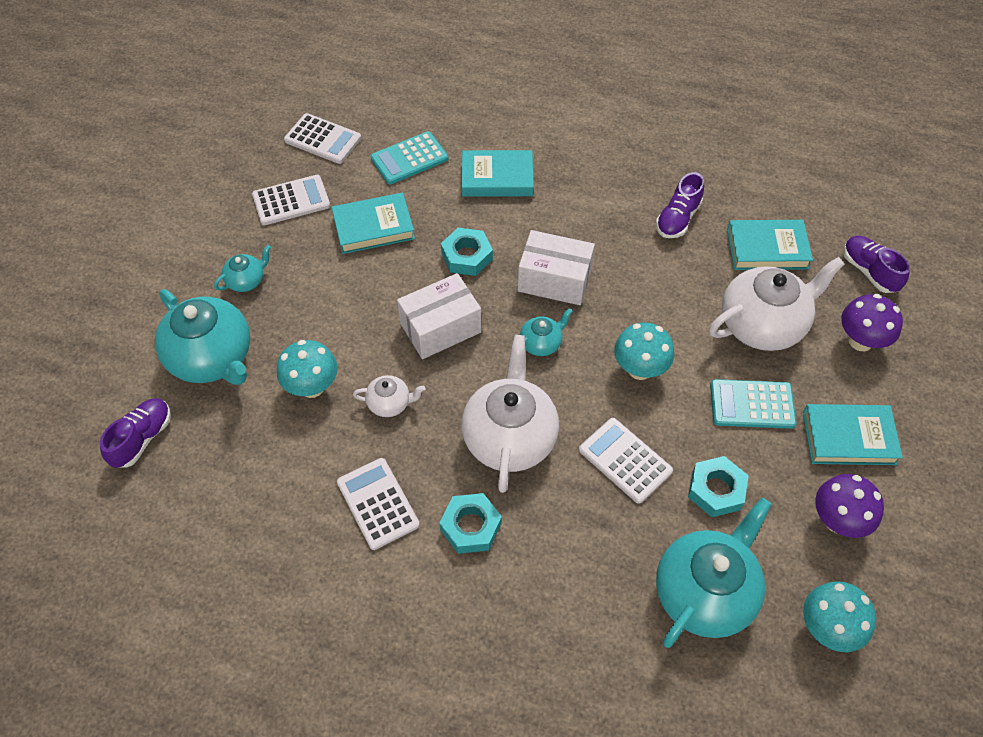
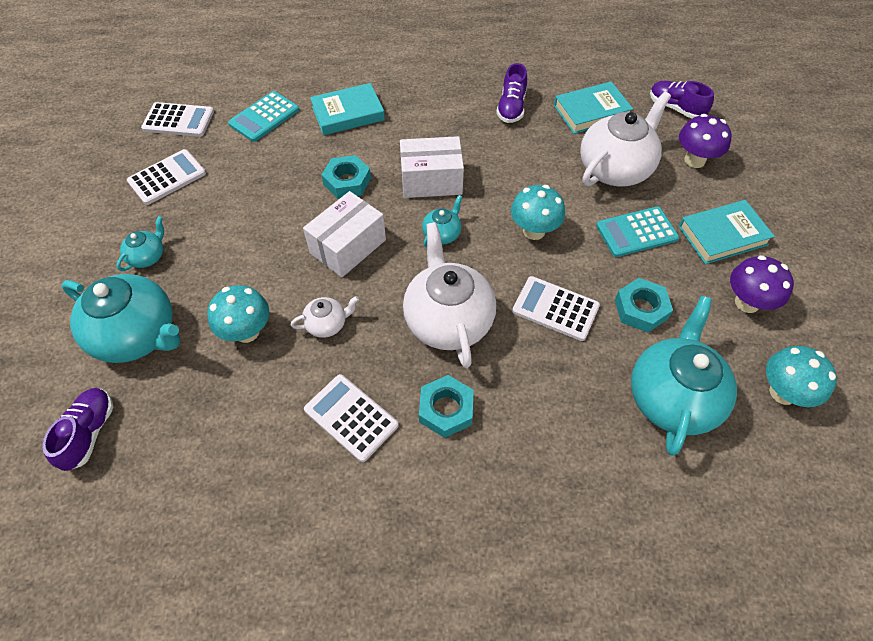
camera: 20 degrees left, 0 degrees up
turquoise book [332,192,415,254] -> none

